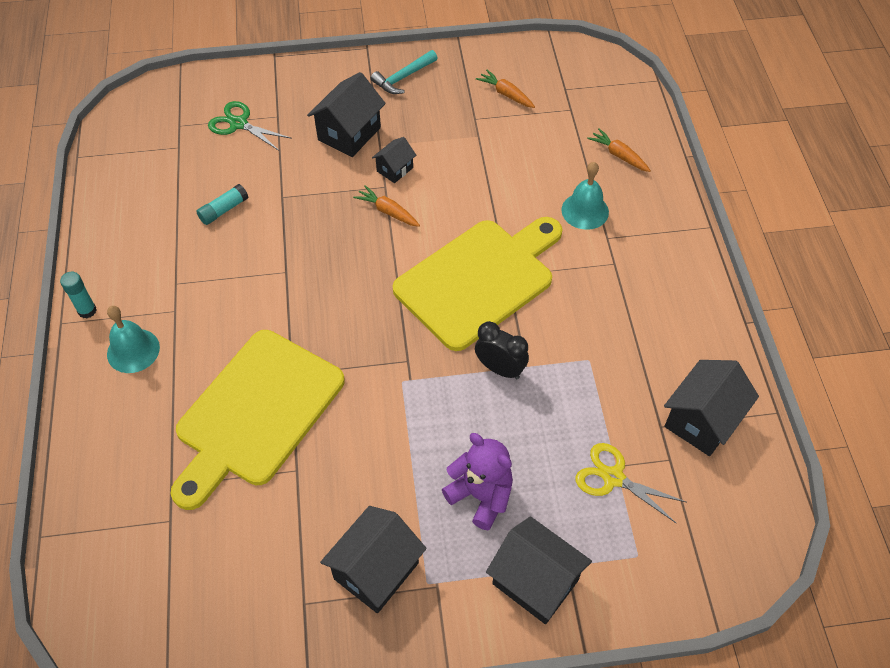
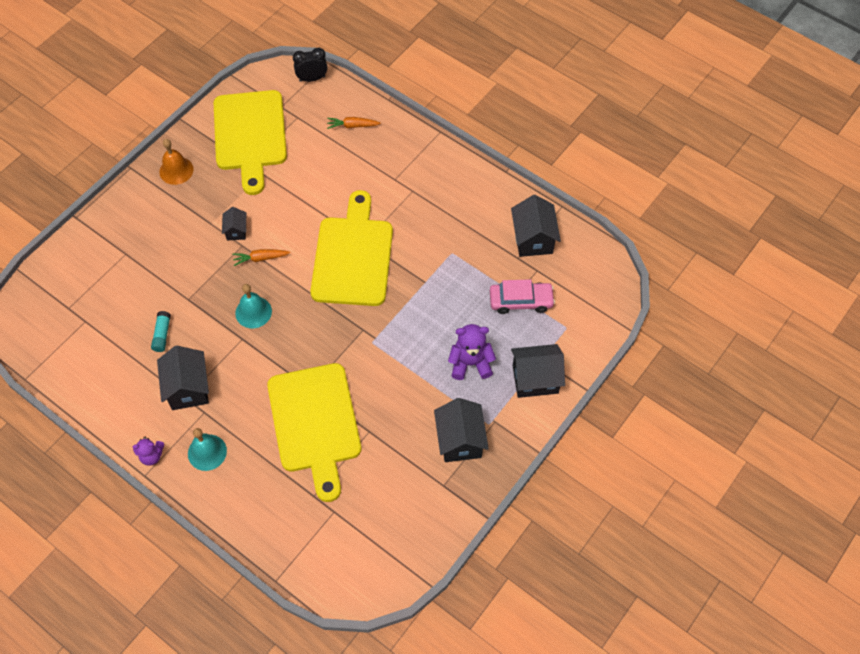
camera: 45 degrees left, 5 degrees up
turquoise glue stick [60,272,96,318] -> purple teddy bear [132,436,164,465]
green scissors [208,101,292,151] -> none
black house [307,72,386,157] -> black house moved to [157,346,209,410]
turquoise hammer [371,50,437,94] -> orange bell [159,139,194,185]
black clock [475,321,529,379] -> black clock moved to [293,47,327,82]
orange carrot [476,70,535,108] -> yellow cutting board [214,90,287,195]
turquoise bell [561,162,609,230] -> turquoise bell moved to [235,284,272,328]
yellow scissors [575,443,686,523] -> pink car [490,279,555,314]

